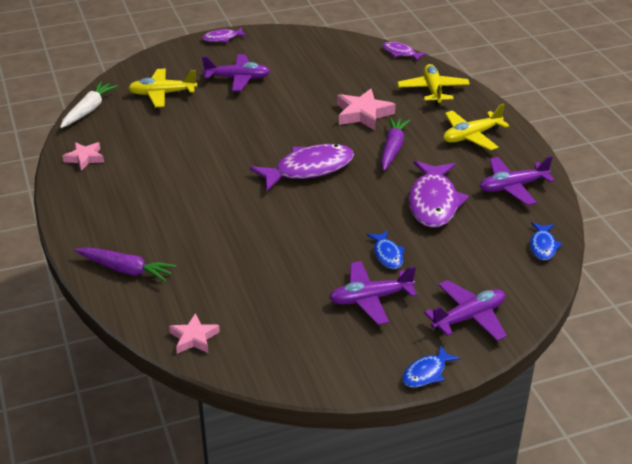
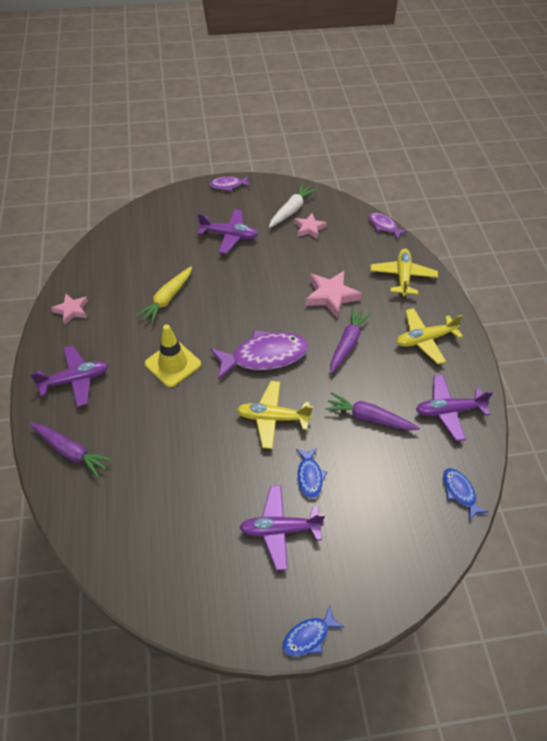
camera: 10 degrees right, 15 degrees up
white carrot [60,81,118,128] -> white carrot moved to [269,183,317,228]
yellow plane [128,69,197,107] -> yellow plane moved to [237,381,313,449]
pink star [169,313,220,354] -> pink star moved to [294,213,327,239]
purple fish [409,161,469,228] -> purple carrot [325,392,420,430]
purple plane [424,280,507,341] -> purple plane moved to [30,345,108,407]
blue fish [530,222,562,260] -> blue fish turned 135 degrees clockwise [443,468,488,521]
none -> yellow carrot [136,266,192,324]
none -> yellow traffic cone [145,324,201,387]

